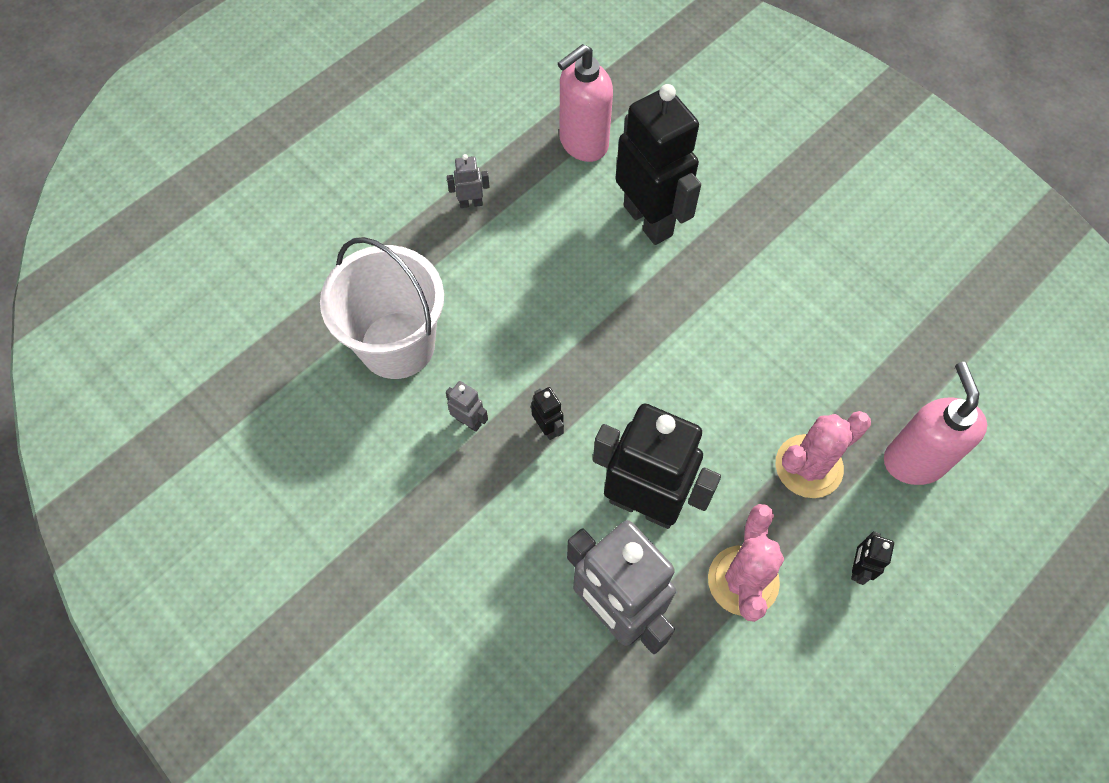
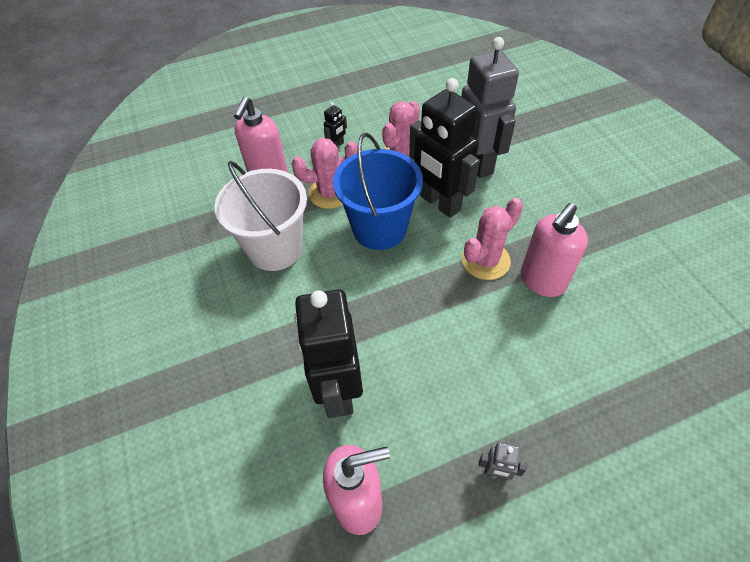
camera: 155 degrees left, 10 degrees down
white bucket [320,237,444,379] -> white bucket moved to [214,161,307,271]
grey robot [446,381,488,432] -> pink soap dispenser [521,203,588,297]
black robot [531,387,564,440] -> pink cactus [462,198,523,280]
none -> blue bucket [333,133,423,250]

